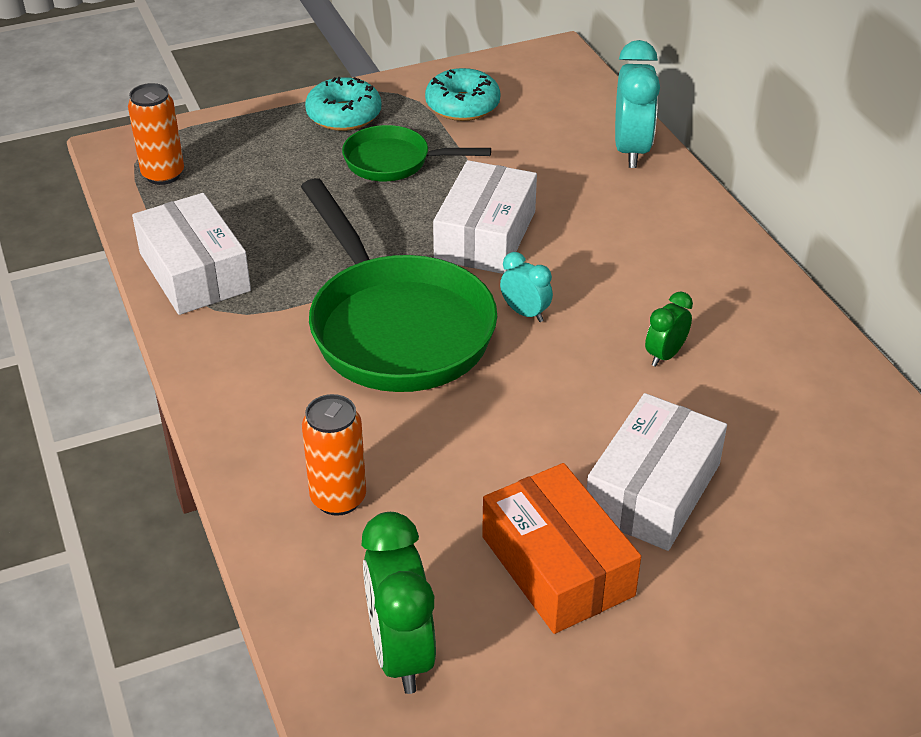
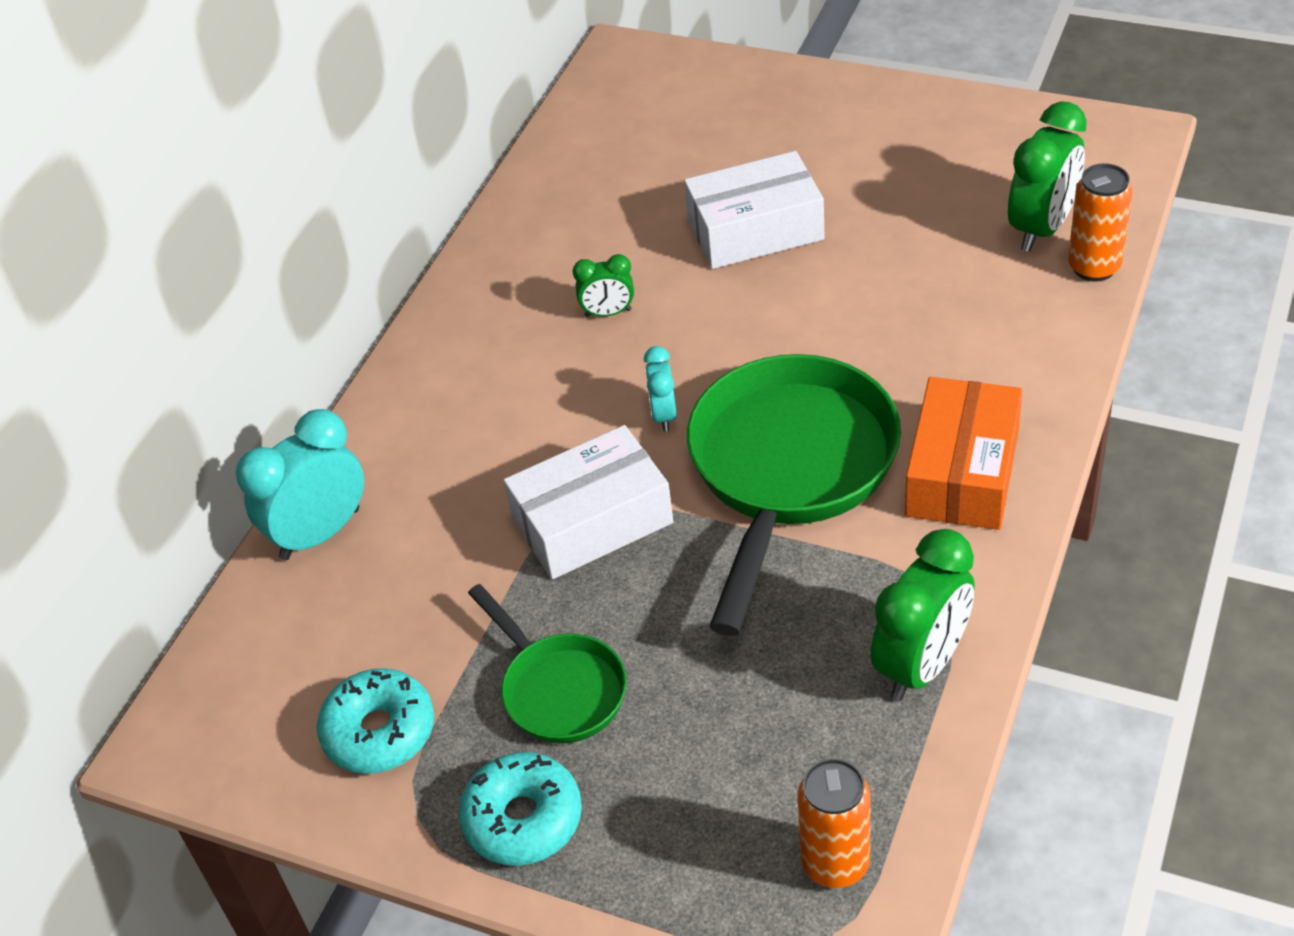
camera: 130 degrees left, 5 degrees up
white box [132,193,251,315] -> green clock [870,529,975,701]
orange can [302,394,366,516] -> orange can moved to [1068,163,1132,282]
orange box [482,463,641,634] -> orange box moved to [905,377,1022,530]

